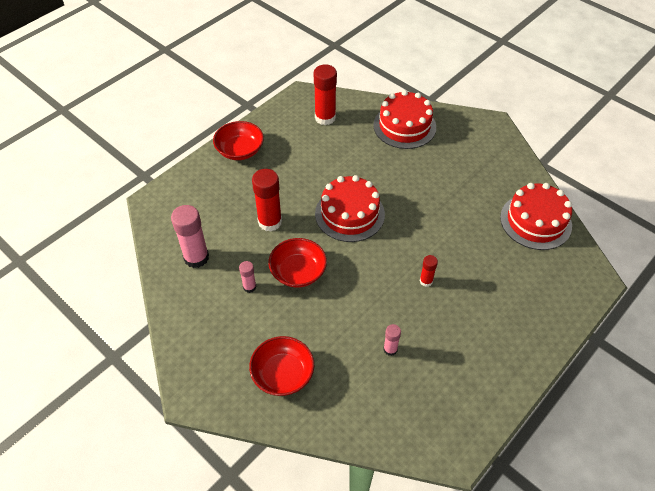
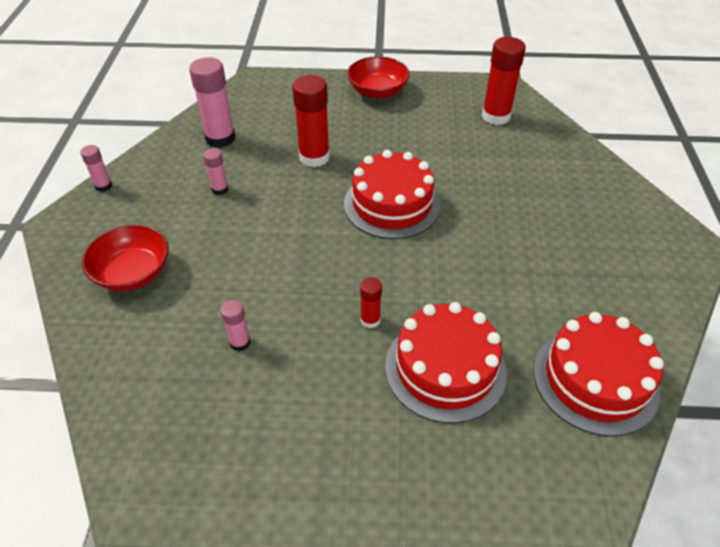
camera: 50 degrees right, 5 degrees down
red bowl [268,238,327,288] -> none
red cake [373,90,436,149] -> red cake moved to [385,302,507,423]
none -> pink glue stick [80,145,112,192]

